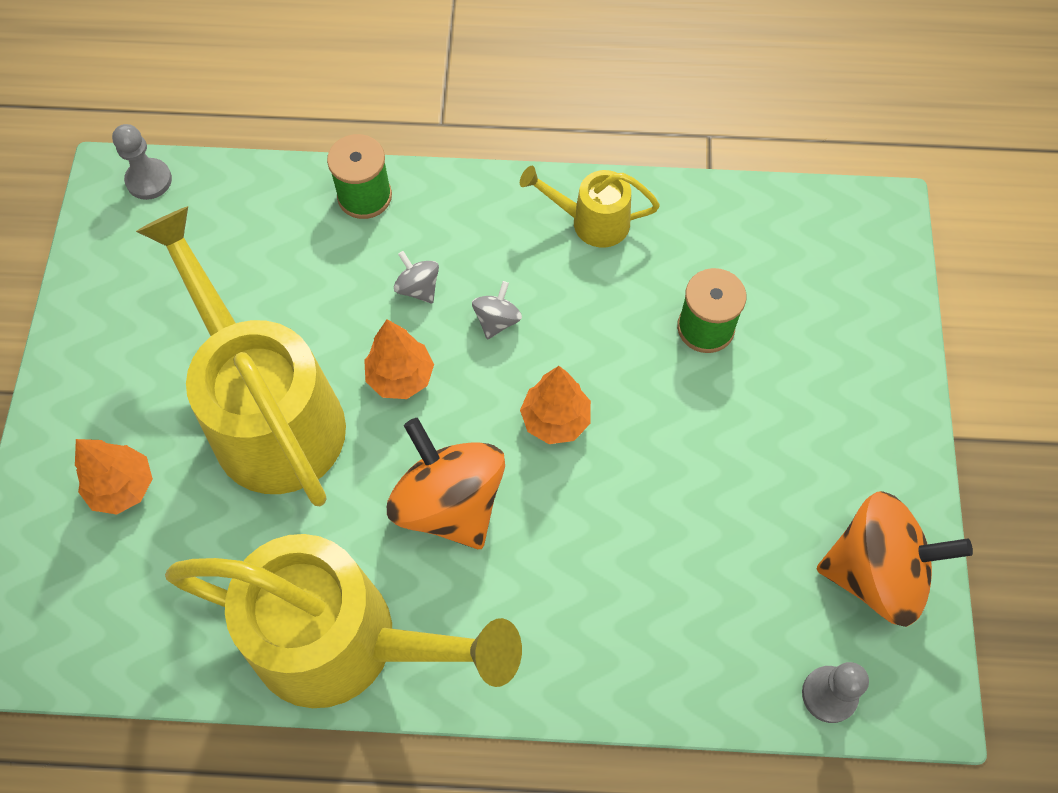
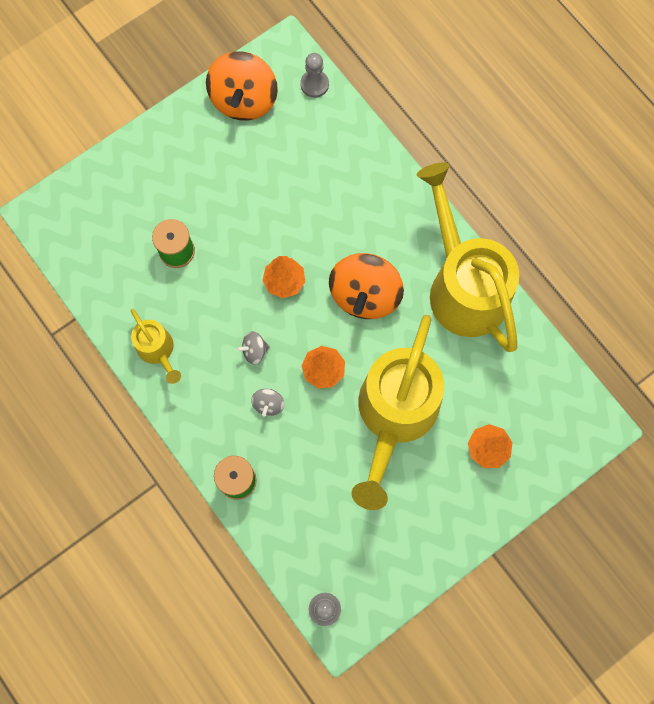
camera: 130 degrees left, 10 degrees up
orange spinning top [816,491,973,627] -> orange spinning top turned 135 degrees counterclockwise [206,51,278,121]

